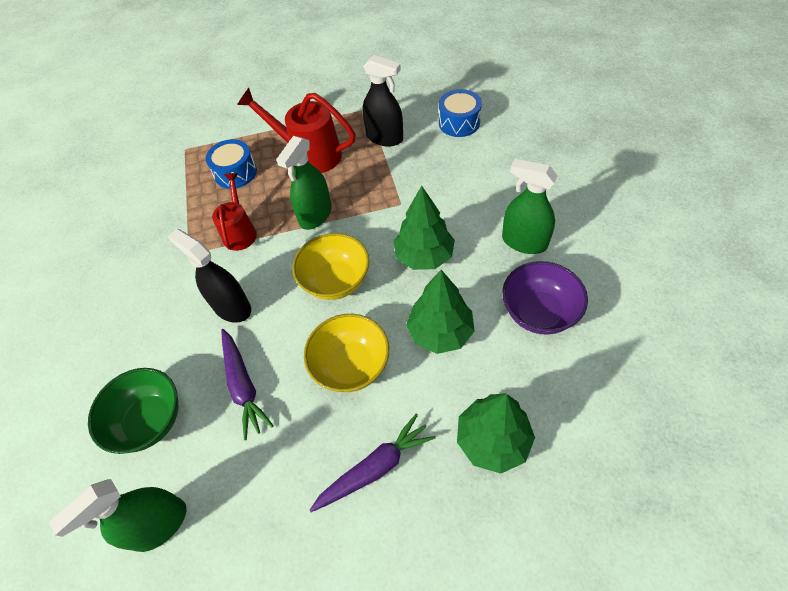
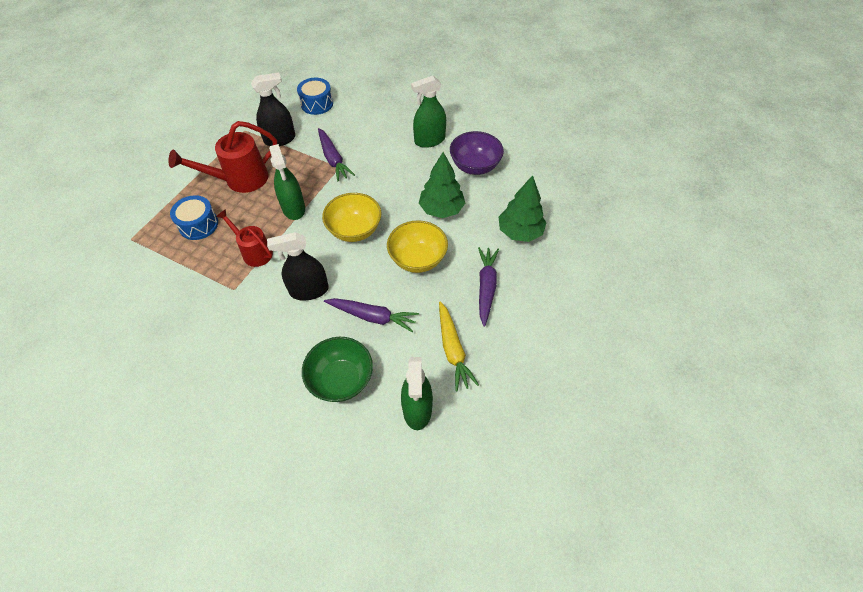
camera: 55 degrees left, 0 degrees up
green tree [393,186,455,270] -> none
none -> purple carrot [318,128,355,181]
none -> yellow carrot [439,301,479,391]

